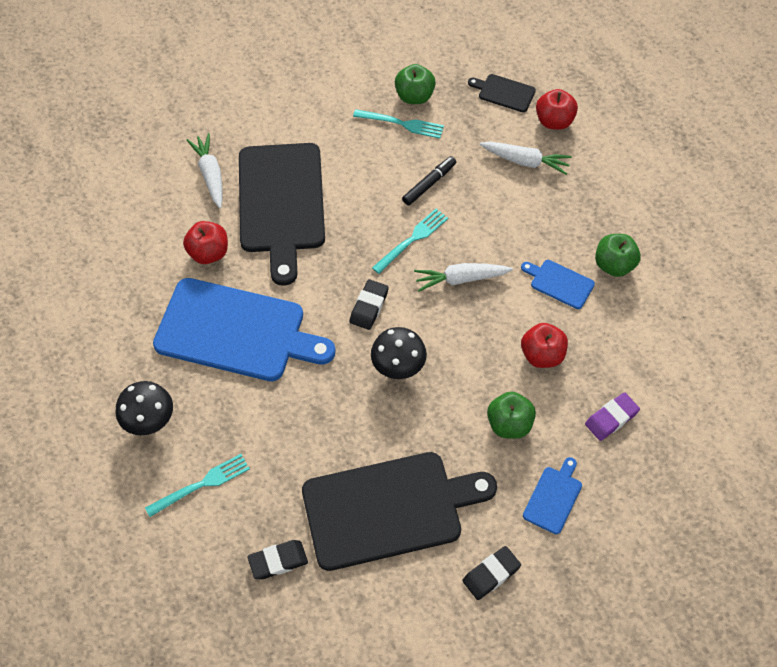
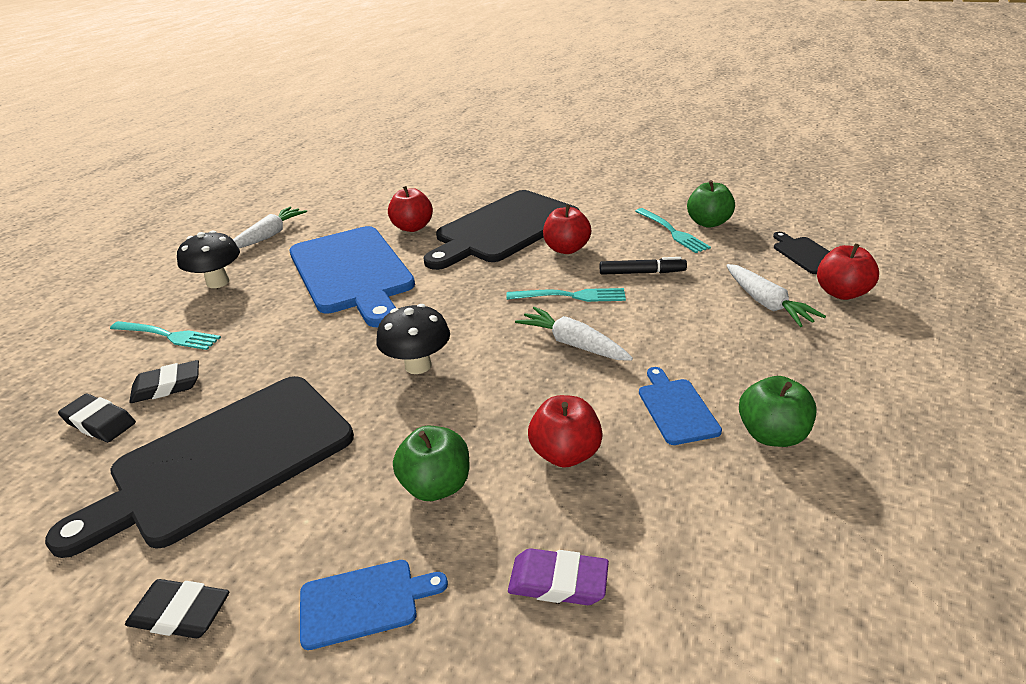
camera: 50 degrees right, 25 degrees down
white carrot [187,133,222,209] -> white carrot moved to [233,207,307,248]
black cutting board [302,452,497,571] -> black cutting board turned 105 degrees clockwise [45,376,354,558]
black eraser [350,279,389,330] -> black eraser moved to [129,360,199,403]
none -> red apple [543,205,591,254]

